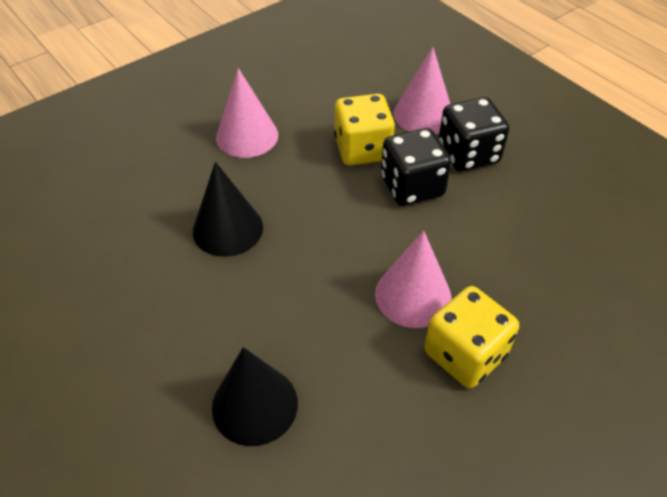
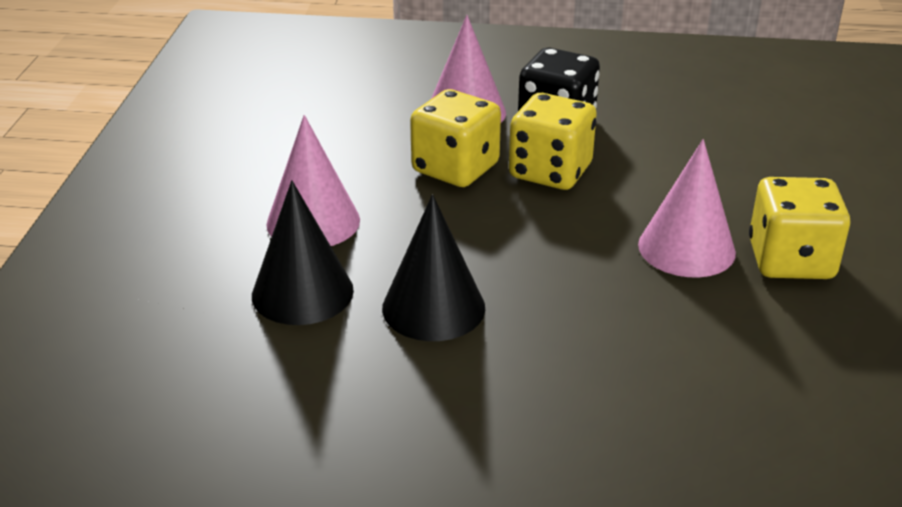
camera: 45 degrees left, 15 degrees down
black cone [212,347,298,446] -> black cone moved to [252,180,354,325]
black dice [381,128,451,206] -> yellow dice [509,93,597,190]

